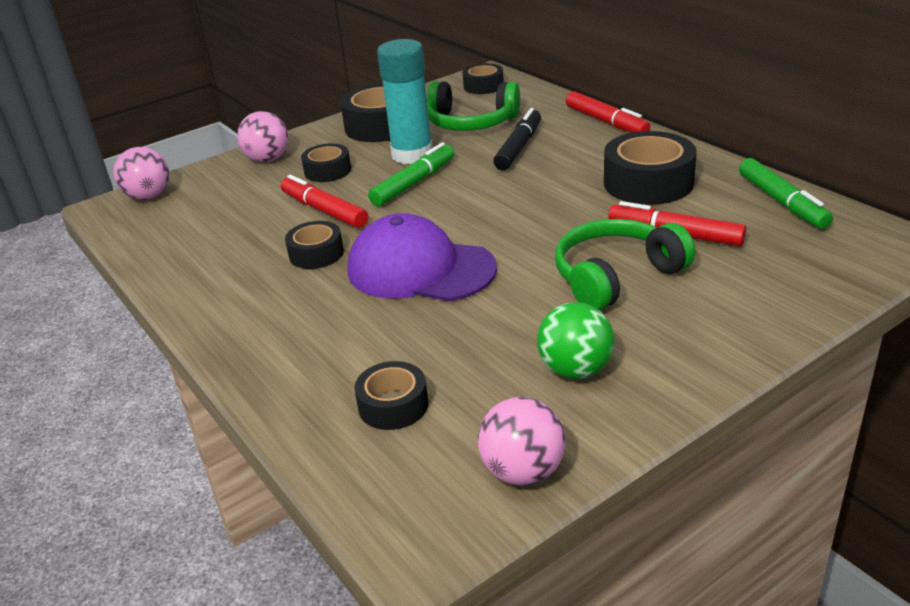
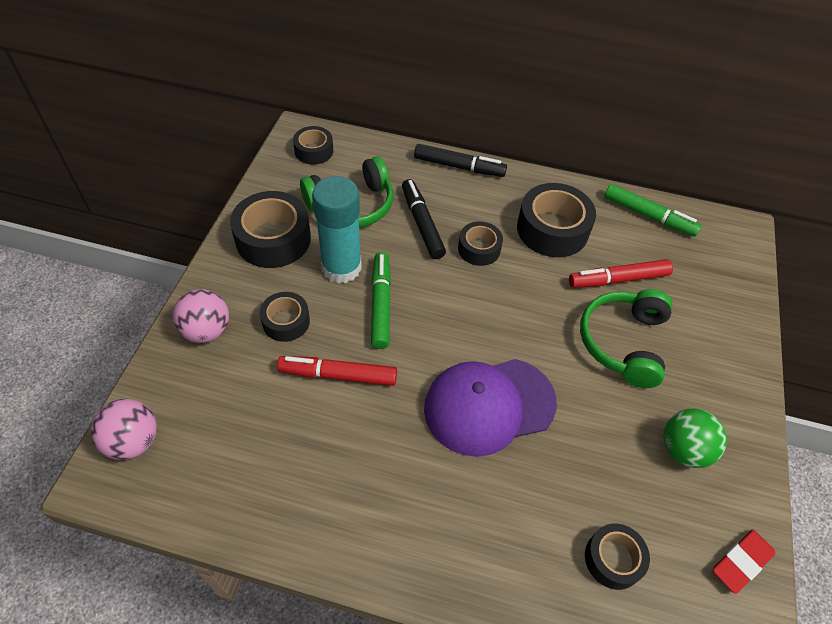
camera: 45 degrees left, 20 degrees up
black tape [285,221,344,269] -> black tape moved to [458,221,503,266]
pink ball [478,397,565,486] -> red eraser [713,529,775,594]
red marker [566,91,651,133] -> black marker [414,144,507,177]

